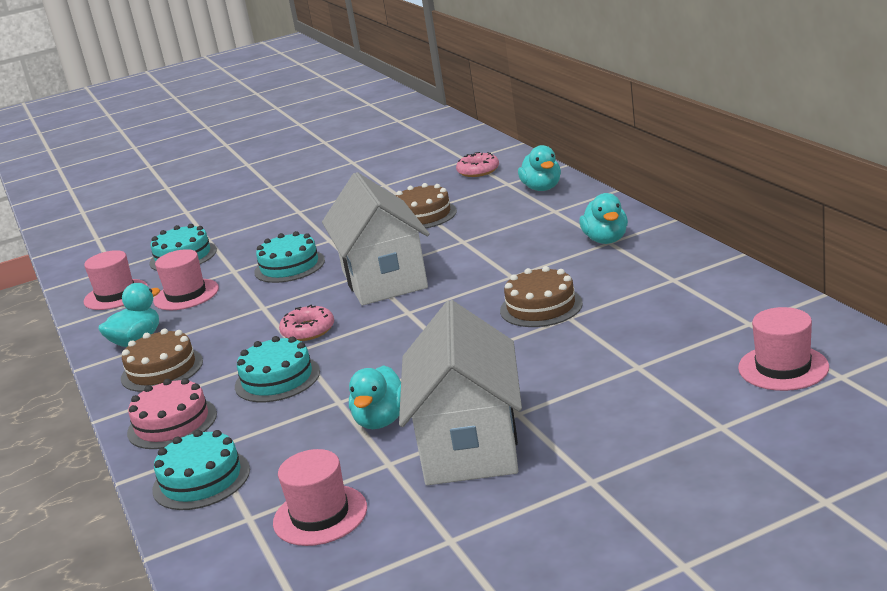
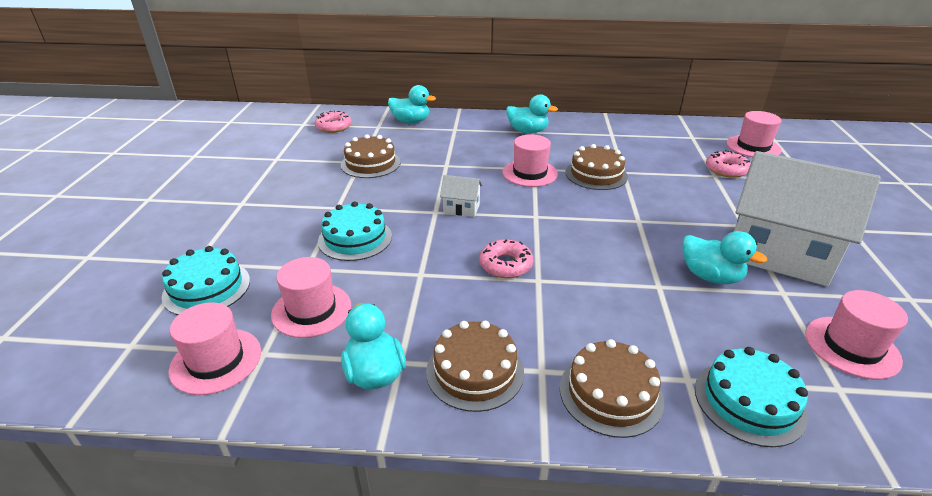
camera: 65 degrees left, 10 degrees up
pink cake [127,378,217,449] -> brown cake [560,339,664,438]
turquoise cake [235,336,320,402] -> none
white house [322,172,430,305] -> white house [440,175,483,217], size x0.40
none -> pink hat [502,134,558,187]
none -> pink donut [706,150,751,178]

